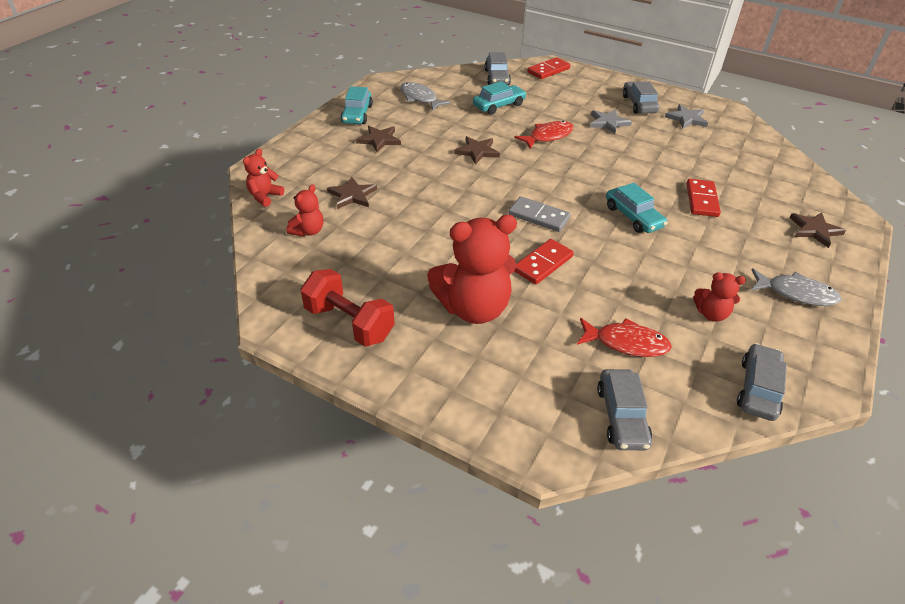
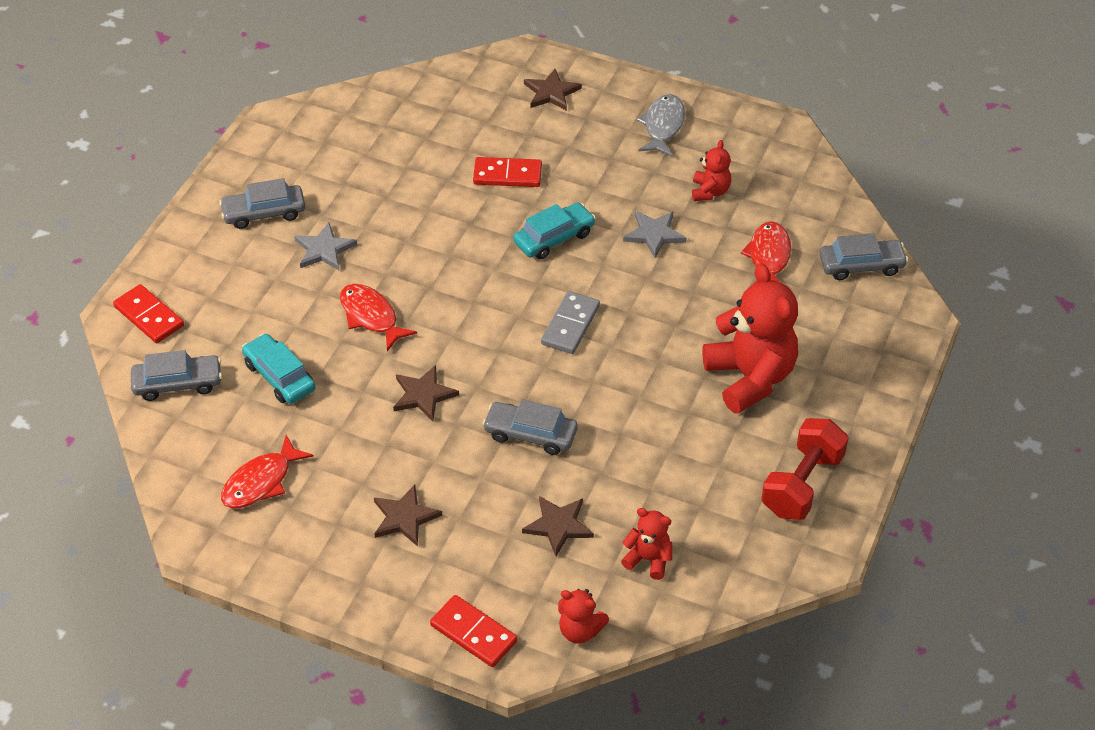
camera: 95 degrees left, 5 degrees up
turquoise car [341,86,373,124] -> none
grey fish [400,82,450,110] -> red fish [221,435,314,508]
red domino [514,239,574,284] -> red domino moved to [430,595,518,667]
grey star [665,104,708,129] -> grey star moved to [623,211,686,258]
grey car [737,343,787,421] -> grey car moved to [482,399,577,455]

